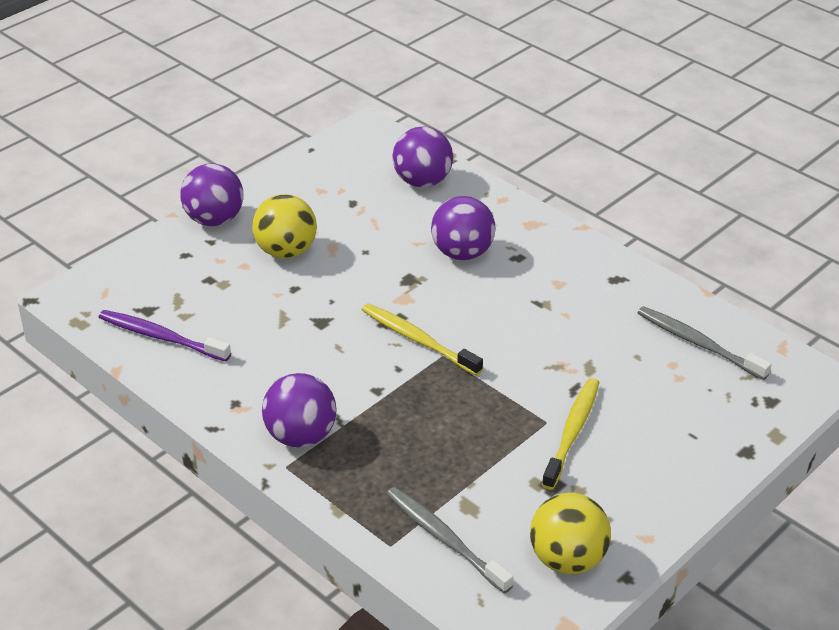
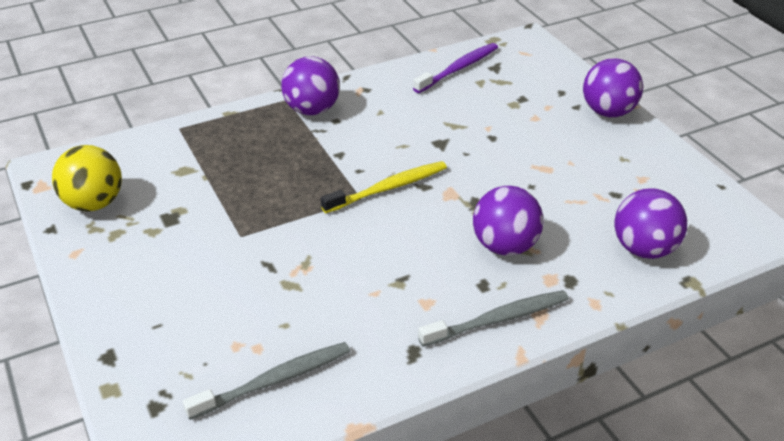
camera: 110 degrees right, 0 degrees up
yellow ball [252,194,317,259] -> none
grey toothbrush [386,487,513,594] -> grey toothbrush moved to [418,290,569,347]
yellow toothbrush [542,378,600,490] -> none

